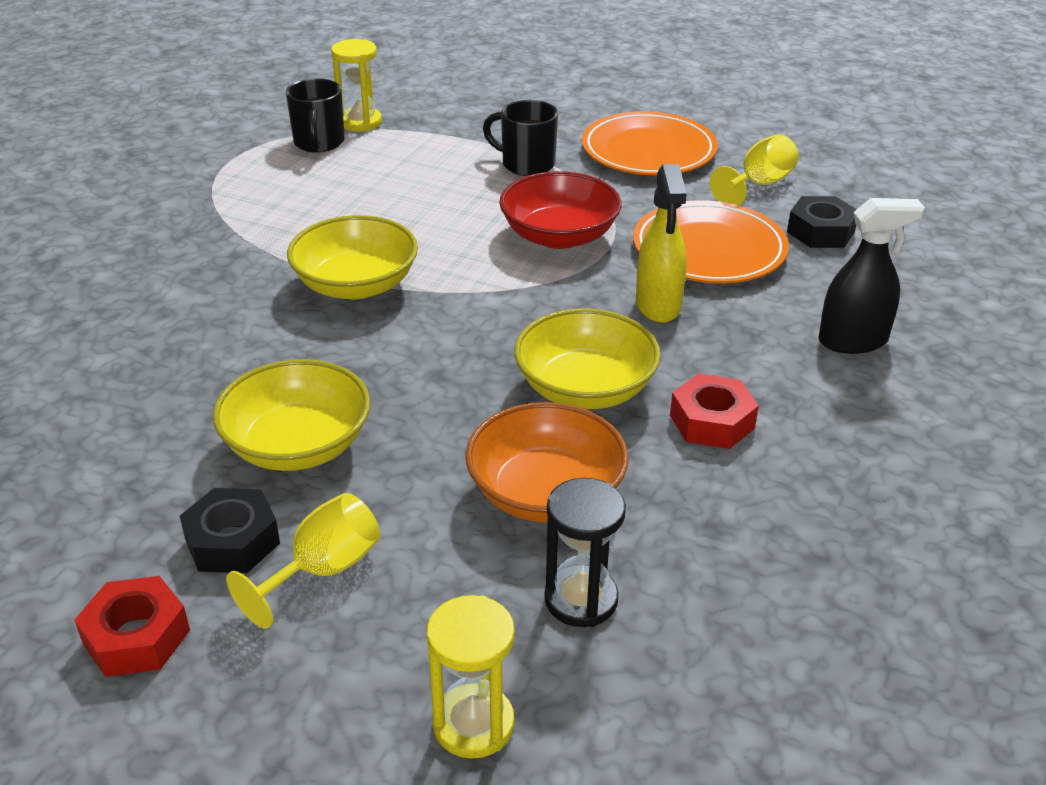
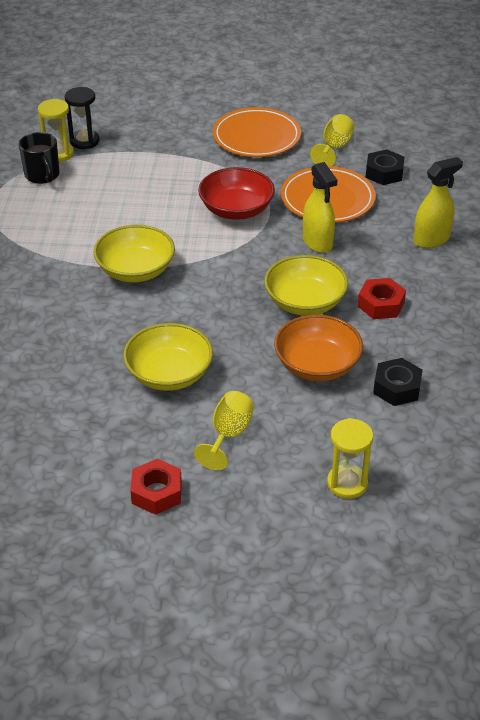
camera: 20 degrees left, 5 degrees up
black nut [180,488,280,573] -> black nut moved to [373,358,423,406]
black mug [483,100,558,176] -> none
black hourglass [544,478,626,627] -> black hourglass moved to [65,87,100,149]
black spray bottle [818,198,925,354] -> yellow spray bottle [413,157,463,248]

